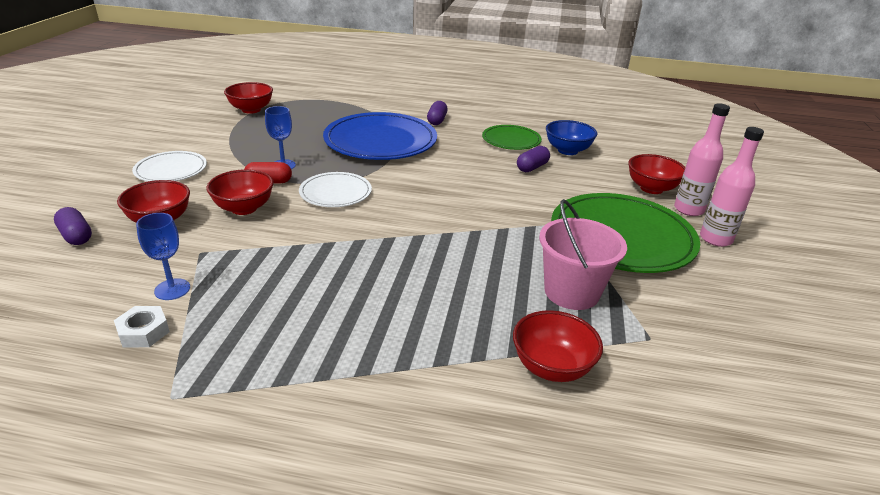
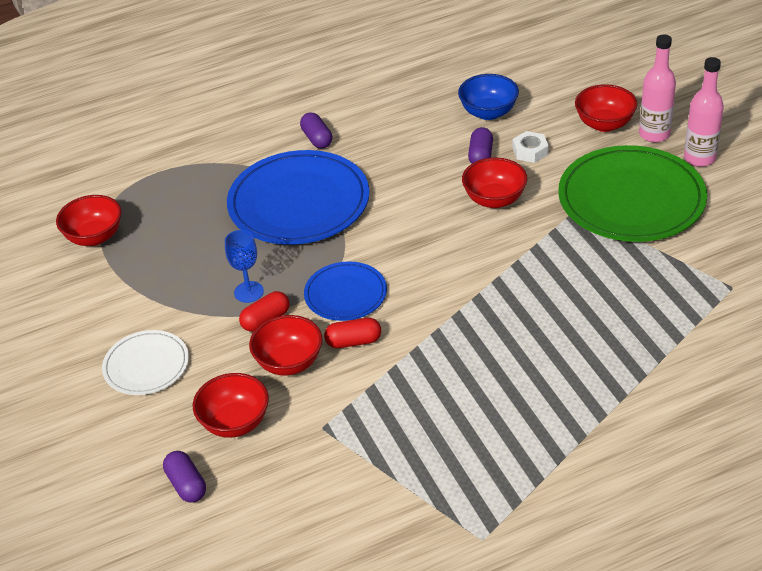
camera: 30 degrees left, 10 degrees up
purple capsule [54,207,92,245] -> purple capsule turned 45 degrees clockwise [163,451,206,503]
white nut [114,306,170,348] -> white nut moved to [513,131,549,163]
blue goblet [136,213,190,300] -> none
white plate [299,172,372,207] -> blue plate [304,261,387,321]
green plate [482,125,542,150] -> none
red bowl [513,310,603,382] -> red bowl moved to [462,157,527,208]
pink bucket [539,199,627,310] -> none
none -> red capsule [324,318,381,348]

